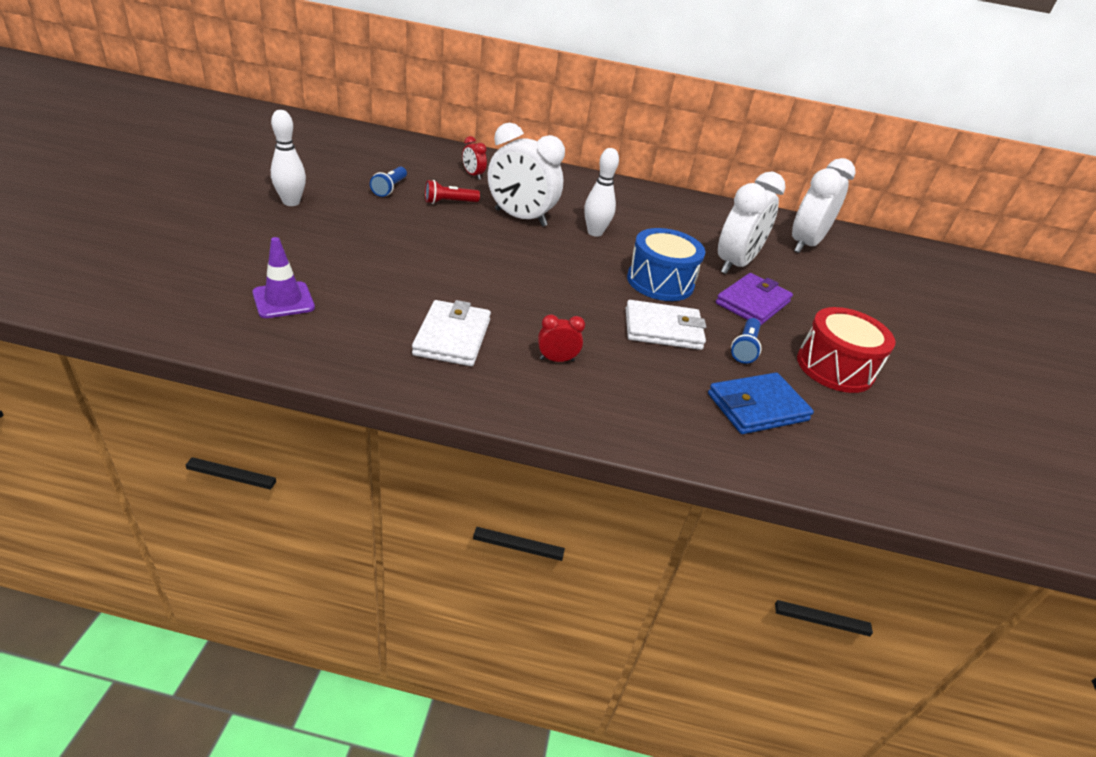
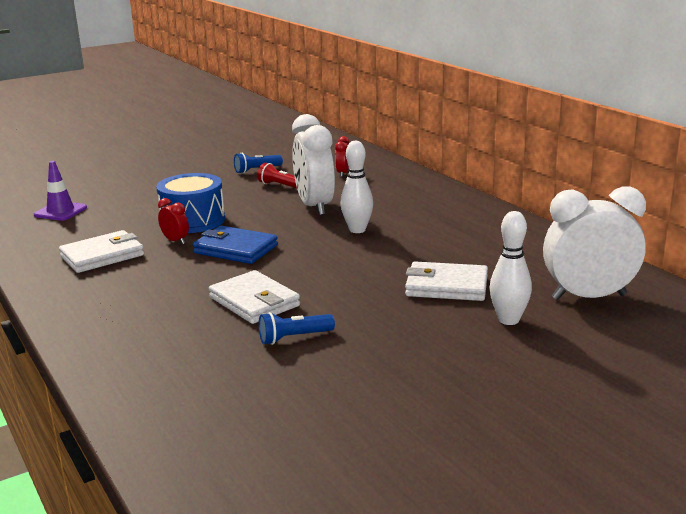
camera: 55 degrees right, 15 degrees down
white bowling pin [271,110,306,206] -> white bowling pin moved to [489,211,532,325]
red clock [538,314,585,362] -> red clock moved to [158,198,189,244]
blue drum [627,228,705,301] -> blue drum moved to [156,173,225,233]
blue wallet [708,373,814,434] -> blue wallet moved to [193,226,278,264]
purple wallet [716,273,793,326] -> none
white clock [718,171,785,274] -> white wallet [405,262,488,301]
red drum [797,307,895,393] -> none

